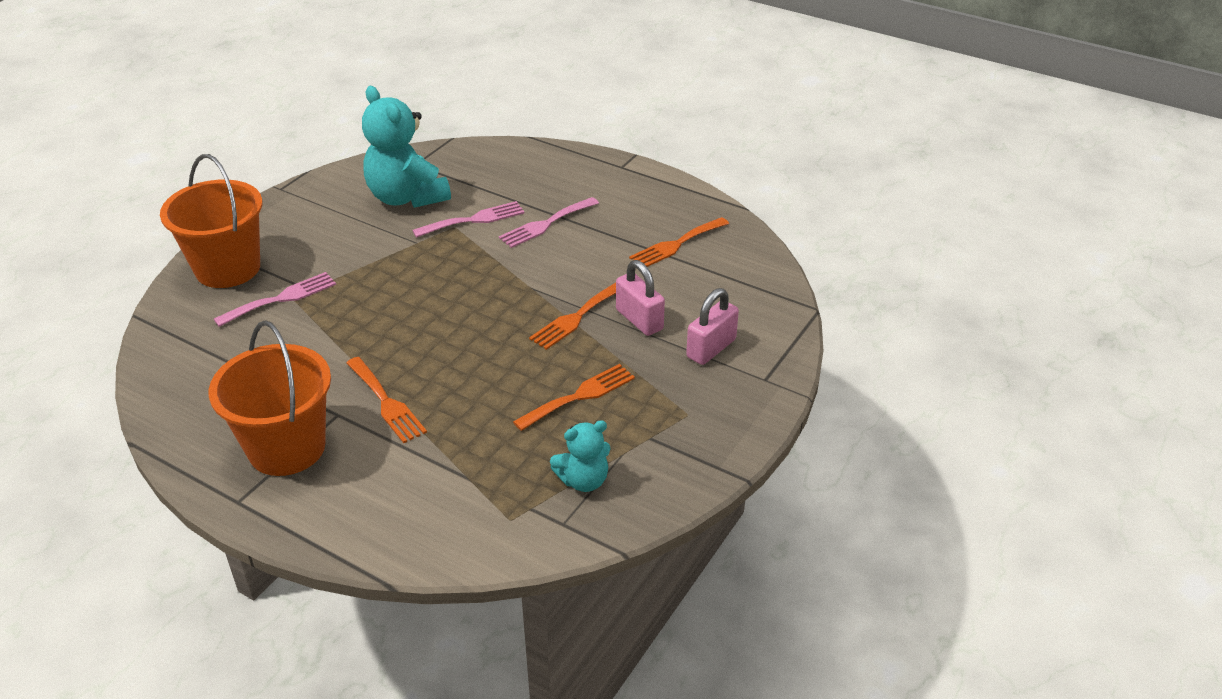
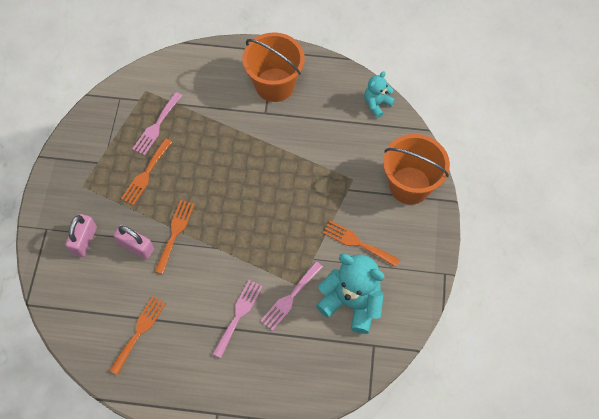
camera: 155 degrees right, 25 degrees up
pink fork [214,272,336,327] -> pink fork moved to [132,92,182,156]
orange fork [346,357,427,443] -> orange fork moved to [323,221,400,267]
turquoise teddy bear [550,420,611,492] -> turquoise teddy bear moved to [364,72,395,118]

